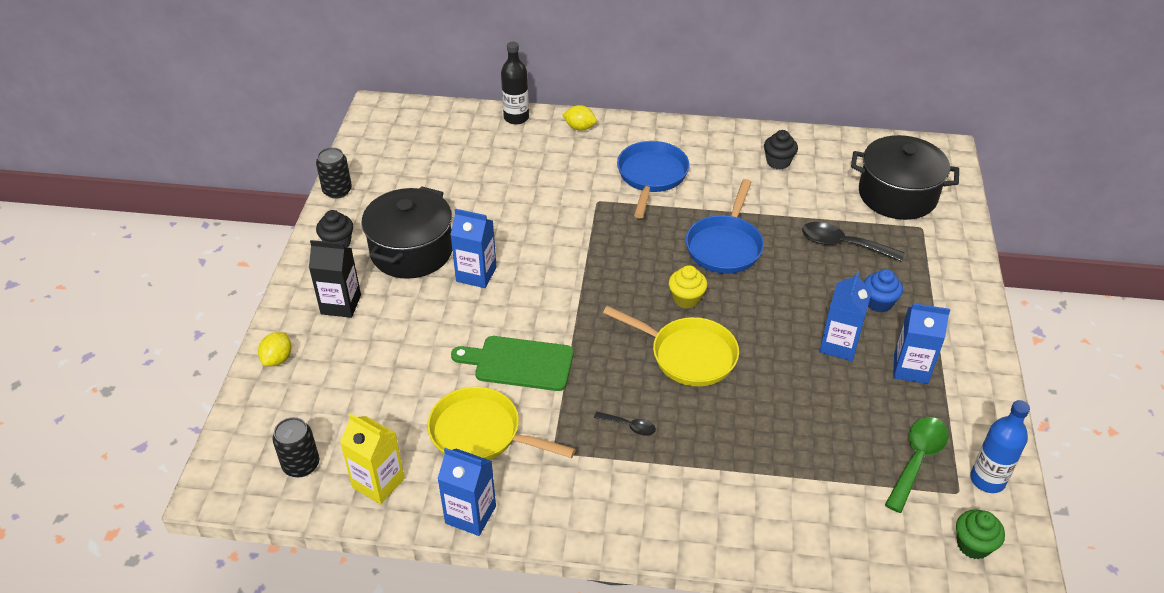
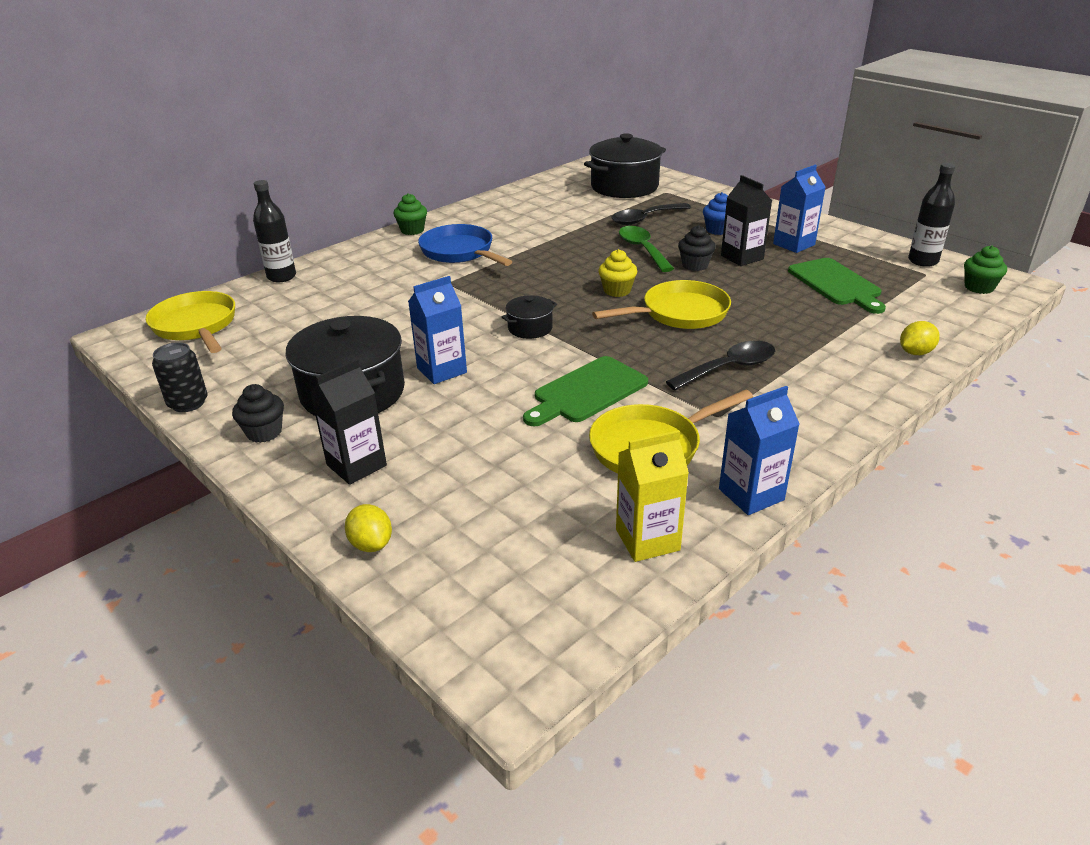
camera: 50 degrees left, 10 degrees down
black can [272,417,319,477] -> none
yellow lemon [562,105,597,131] -> yellow lemon moved to [900,321,940,355]
black spoon [594,412,656,436] -> black spoon [666,341,775,391], size x1.87
blue pan [686,179,764,274] -> none
black cupcake [764,130,798,170] -> black cupcake moved to [678,225,716,271]
blue carton [819,271,872,361] -> black carton [721,175,772,266]
green spoon [885,417,948,513] -> green spoon moved to [619,226,674,272]
blue bottle [970,400,1030,493] -> black bottle [908,163,956,267]
none -> yellow pan [145,291,235,353]
none -> green cupcake [394,193,427,235]
none -> black pot [502,295,557,339]
none -> green cutting board [788,258,886,314]

